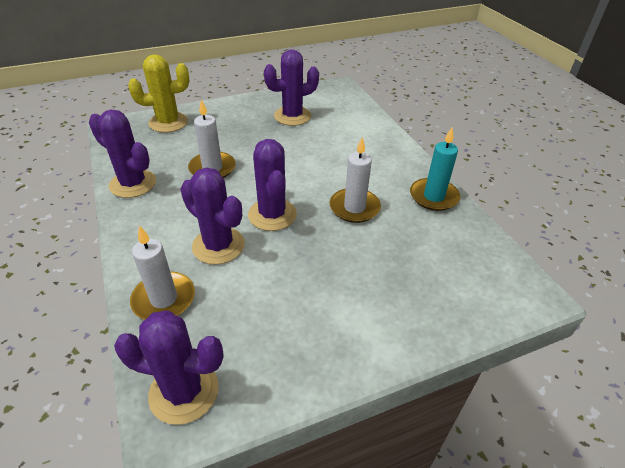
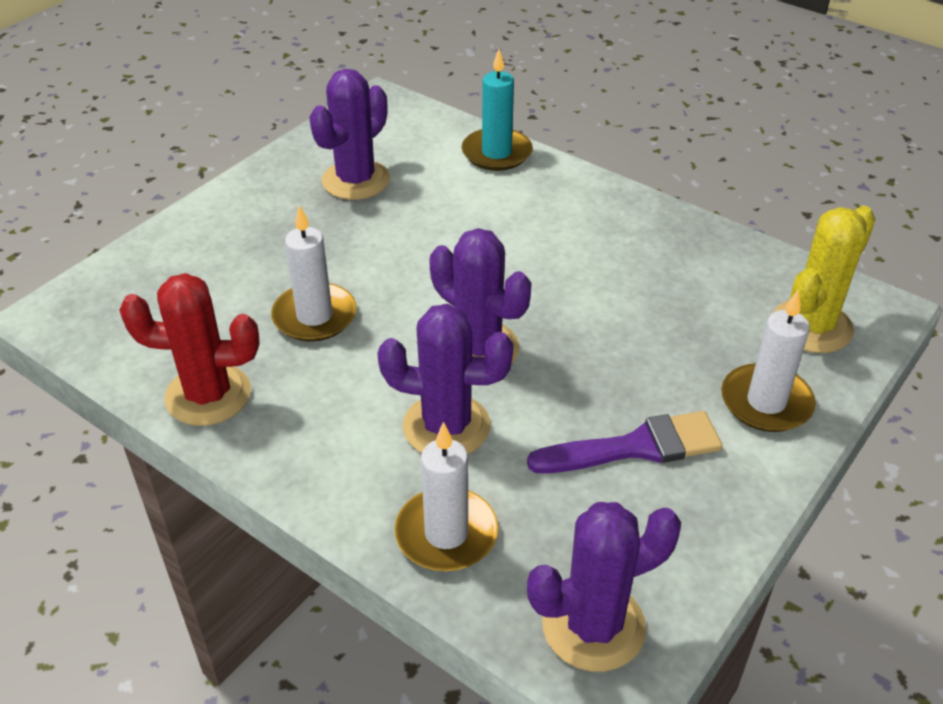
camera: 30 degrees left, 0 degrees up
purple cactus [89,109,156,198] -> red cactus [119,273,260,426]
yellow cactus [128,54,189,133] -> yellow cactus moved to [773,206,875,353]
white candle [330,137,381,223] -> white candle moved to [721,289,816,432]
turquoise candle [410,127,460,211] -> turquoise candle moved to [462,49,532,171]
none -> purple brush [527,411,723,474]

